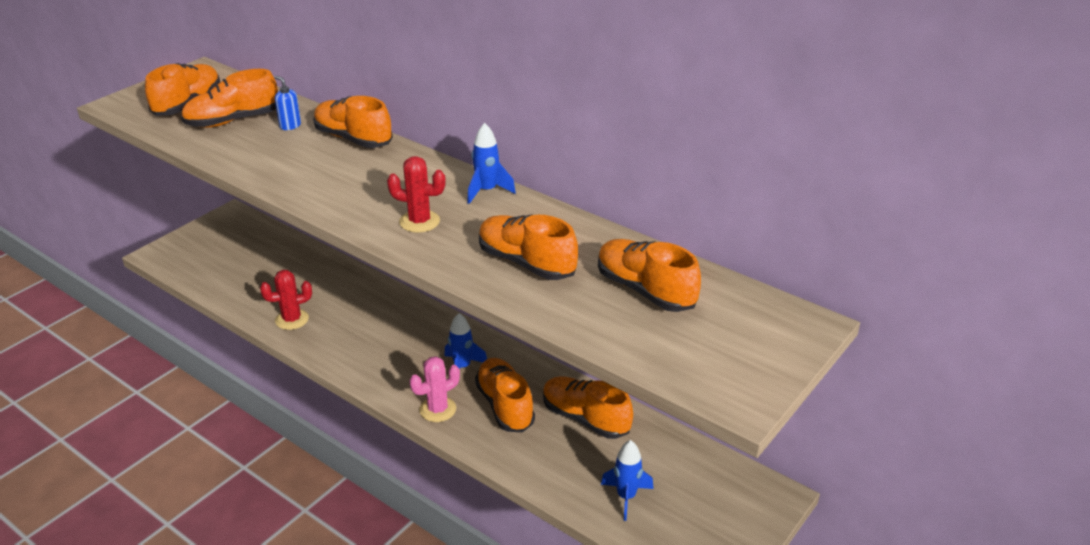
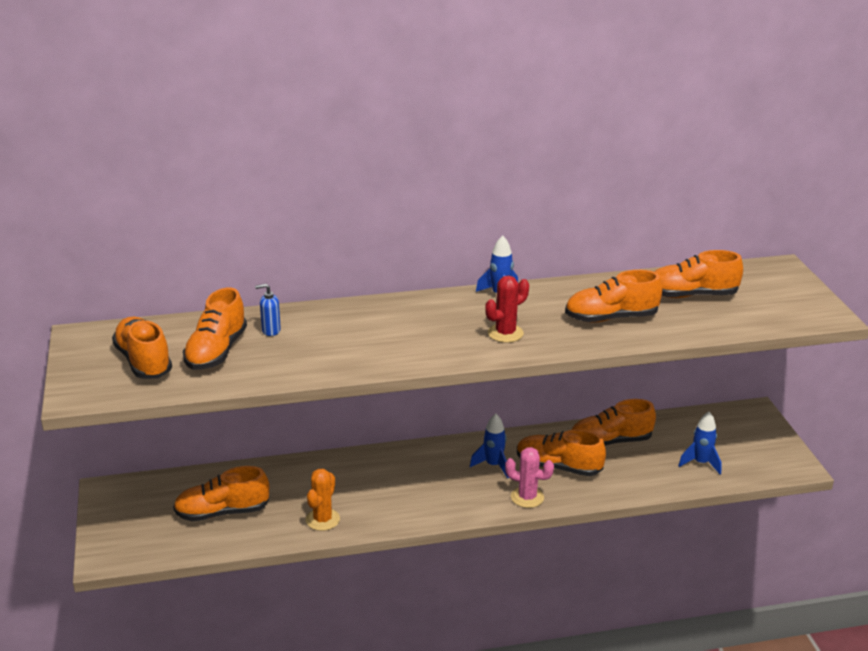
camera: 50 degrees left, 5 degrees down
red cactus [260,270,312,330] -> orange cactus [306,469,340,531]
orange shoe [313,96,393,148] -> orange shoe moved to [173,466,269,521]
pink cactus [410,356,460,422] -> pink cactus turned 75 degrees counterclockwise [505,447,554,508]

